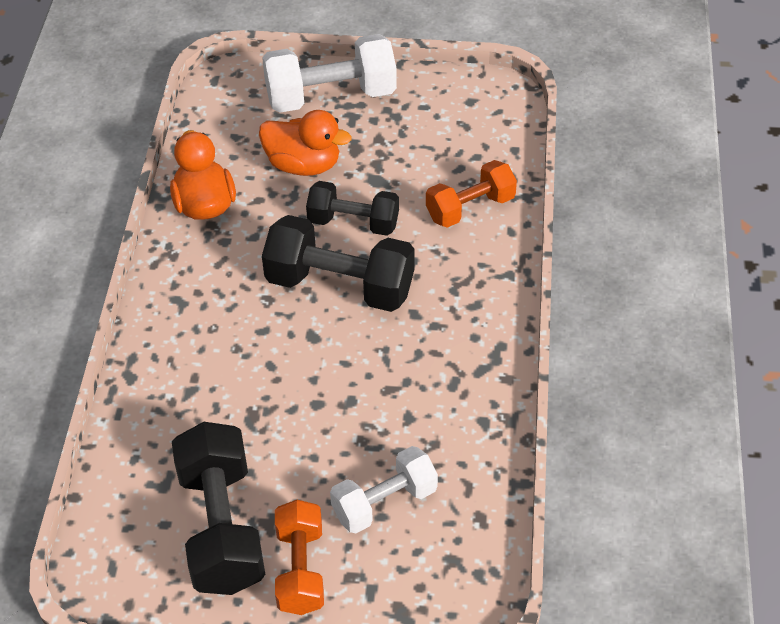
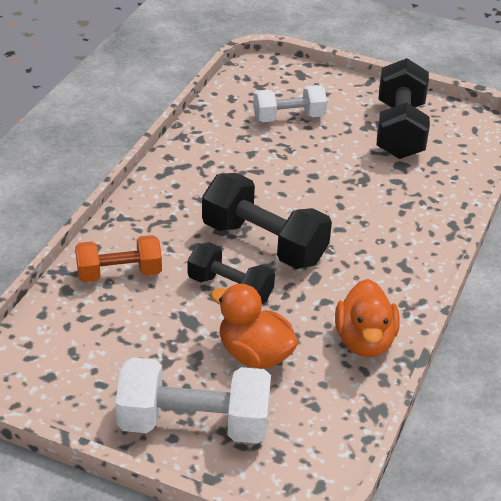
camera: 165 degrees left, 10 degrees down
orange dumbbell [275,500,324,615] -> none

